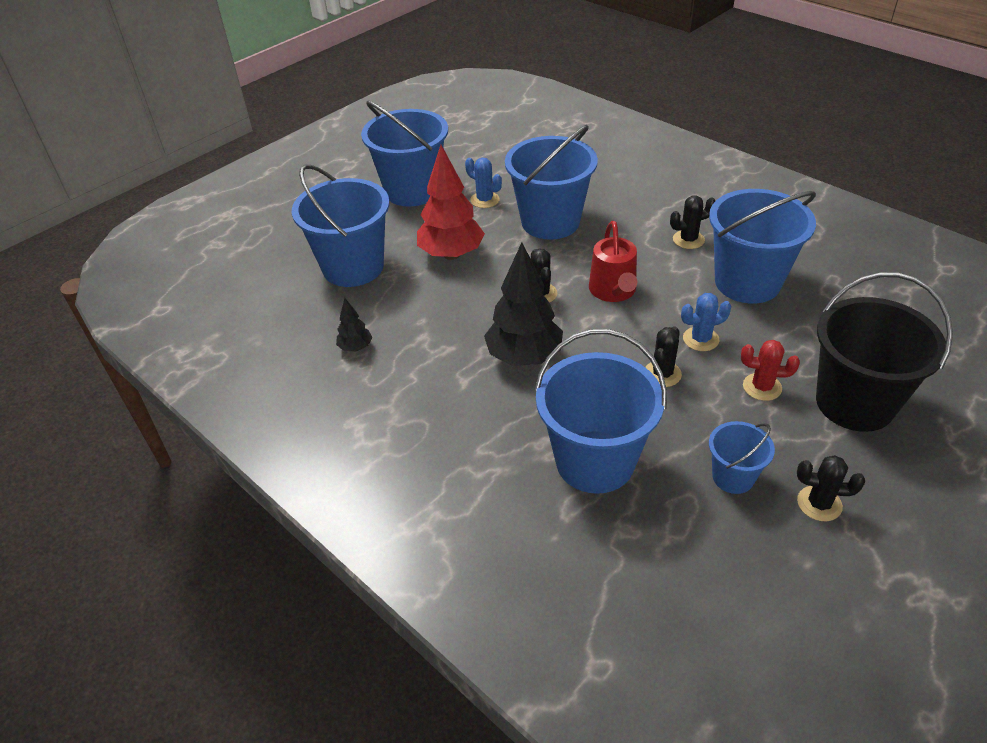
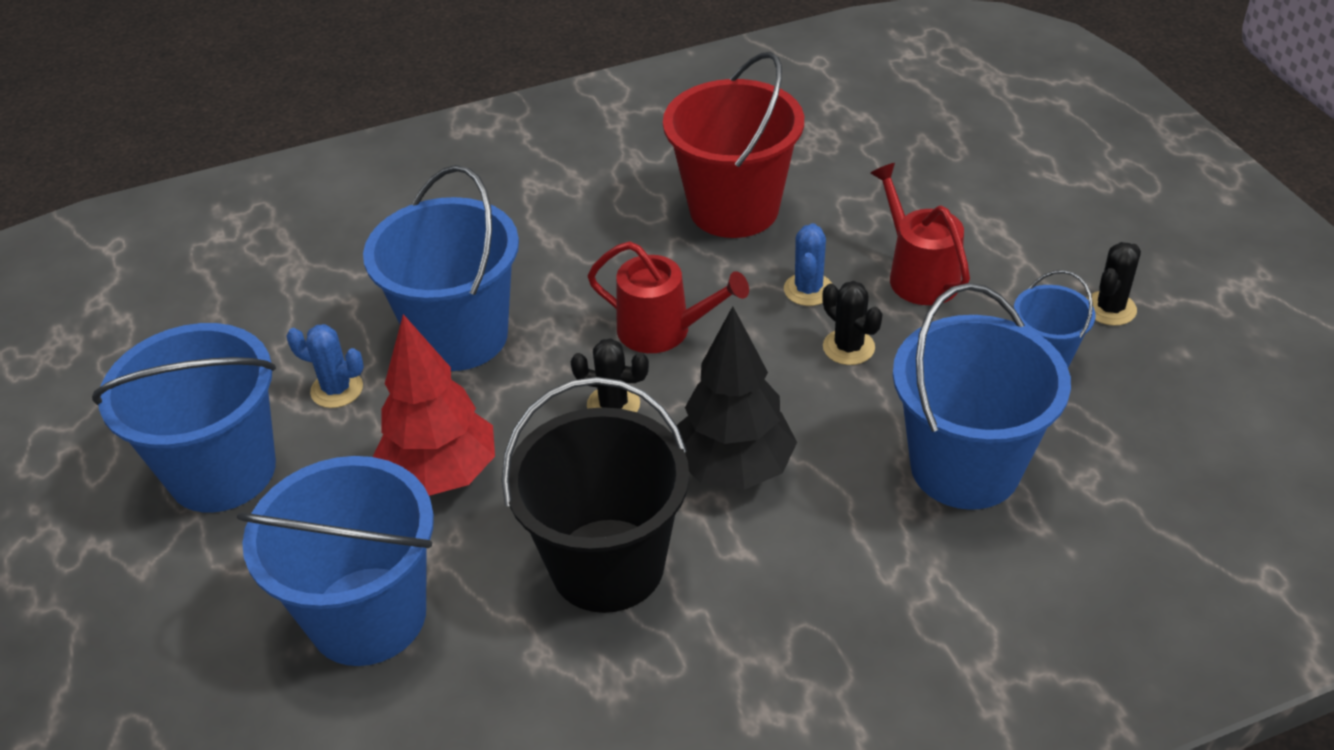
camera: 65 degrees left, 0 degrees up
black tree [336,298,373,351] -> none
blue cactus [465,158,502,208] -> blue cactus turned 45 degrees clockwise [287,324,364,408]
black cactus [670,196,715,249] -> none
blue bucket [709,189,816,304] -> red bucket [663,52,804,238]
red cactus [741,340,800,401] -> red watering can [870,163,970,305]
black bucket [816,273,953,432] -> black bucket moved to [501,377,689,613]

